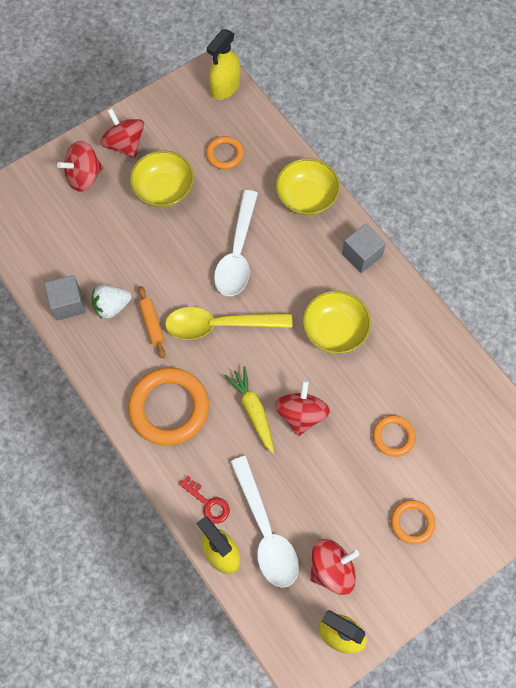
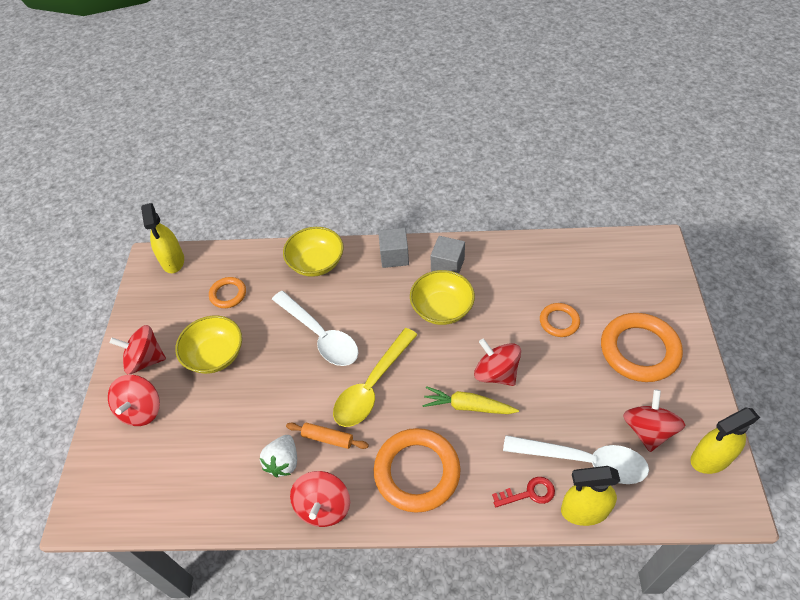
camera: 50 degrees left, 15 degrees down
grey cube [44,275,86,321] -> grey cube moved to [430,236,465,273]
orange ring [391,500,436,545] -> orange ring [601,313,683,382], size x1.90
none -> red spinning top [290,471,350,527]

